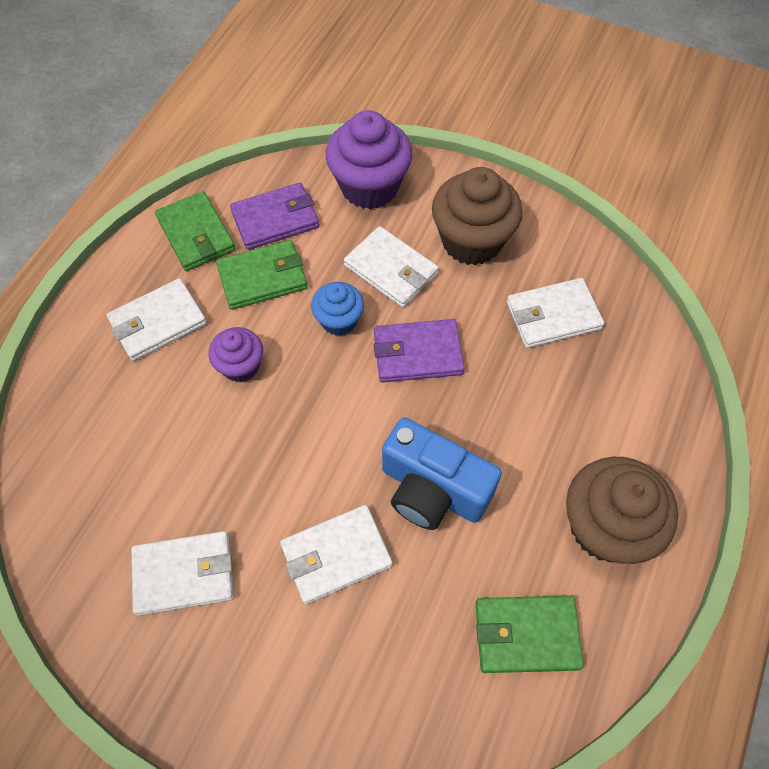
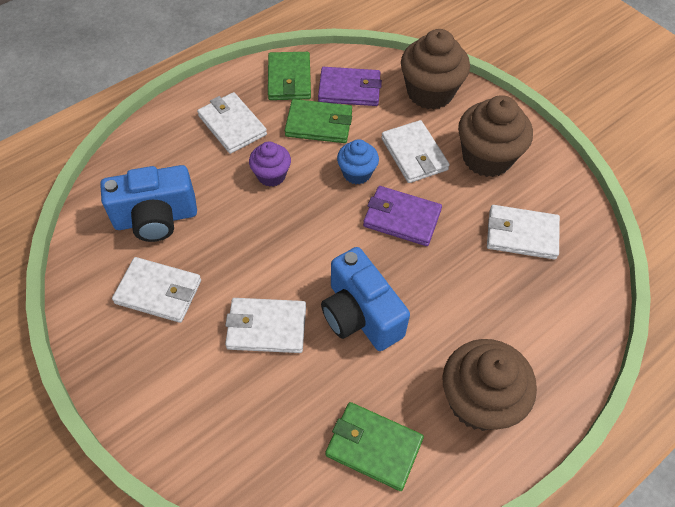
camera: 25 degrees right, 5 degrees down
white wallet [107,278,207,361] -> white wallet turned 60 degrees clockwise [197,92,267,154]
purple cupcake [326,110,412,209] -> brown cupcake [401,29,470,109]
none -> blue camera [100,165,197,242]

